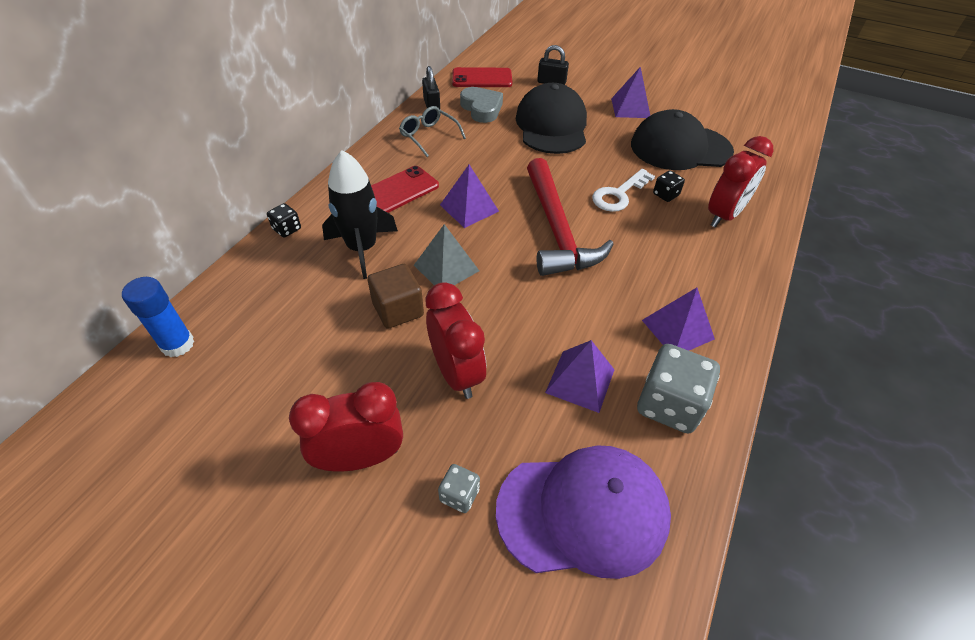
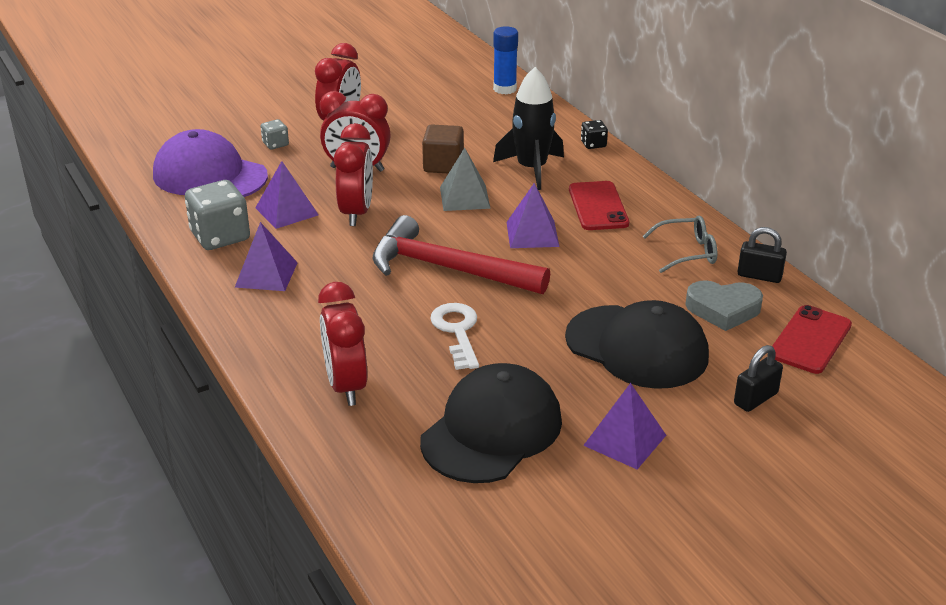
camera: 125 degrees right, 15 degrees down
purple cap [496,445,671,579] -> purple cap turned 90 degrees clockwise [153,129,268,197]
black dice [653,171,685,202] -> none
none -> red clock [334,123,373,226]

